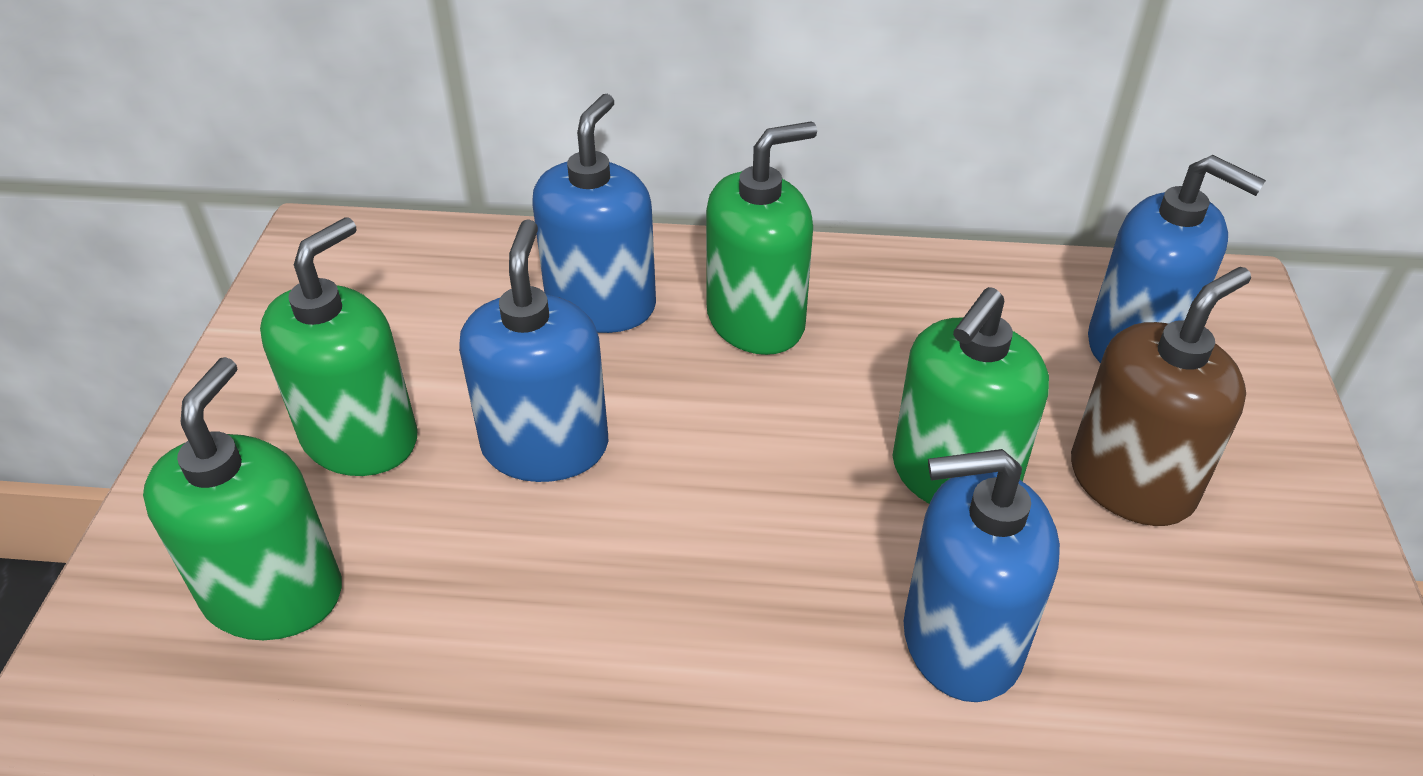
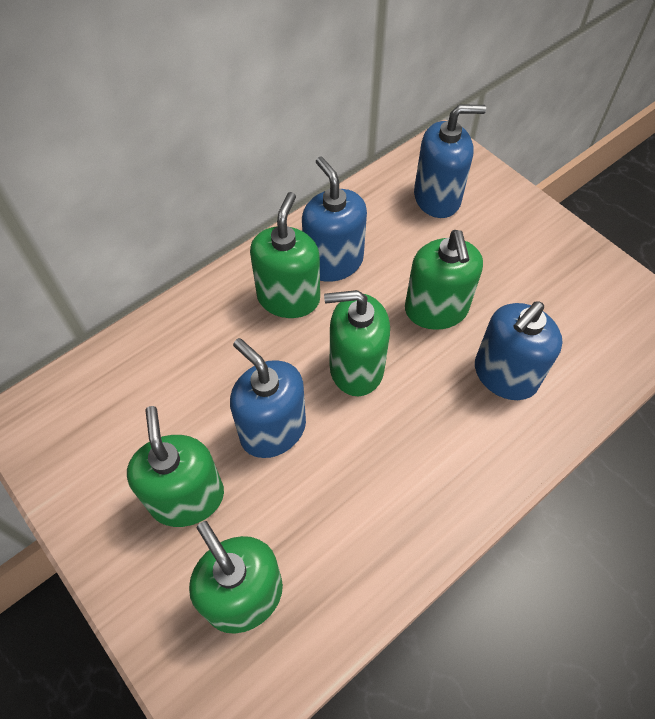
camera: 45 degrees left, 15 degrees up
blue soap dispenser [533,94,656,333] -> blue soap dispenser moved to [302,157,367,282]
brown soap dispenser [1071,267,1251,526] -> none
none -> green soap dispenser [324,290,390,396]

